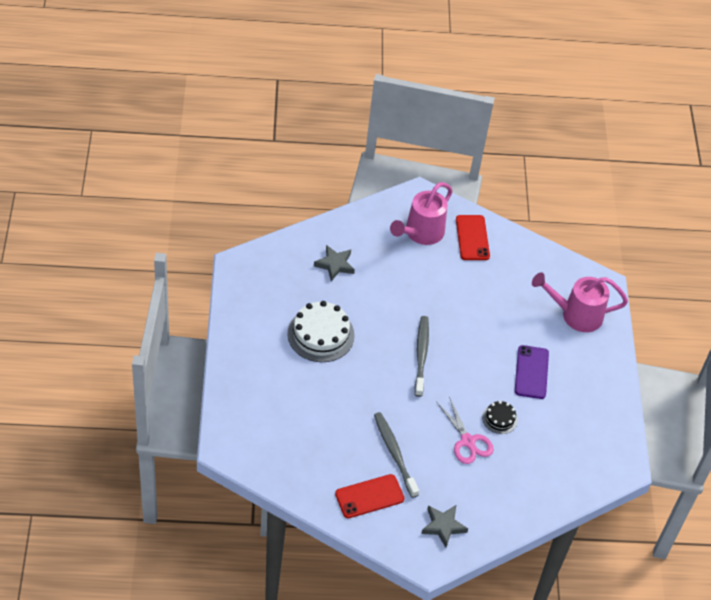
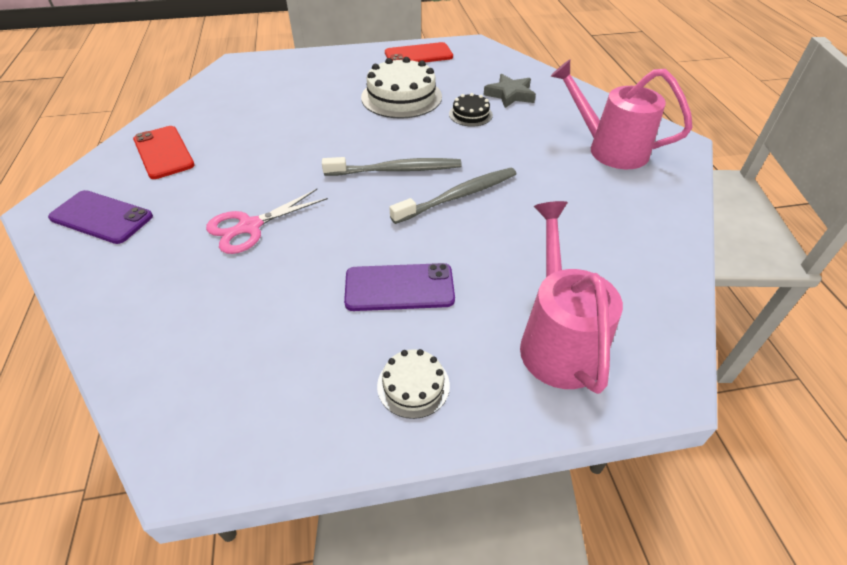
camera: 85 degrees right, 5 degrees down
grey toothbrush [374,412,419,498] -> grey toothbrush moved to [389,168,517,224]
grey star [421,505,468,548] -> purple phone [48,190,153,244]
red phone [456,215,490,260] -> red phone moved to [385,42,453,62]
black cake [482,401,518,434] -> black cake moved to [449,93,493,127]
none -> white cake [377,349,450,419]

